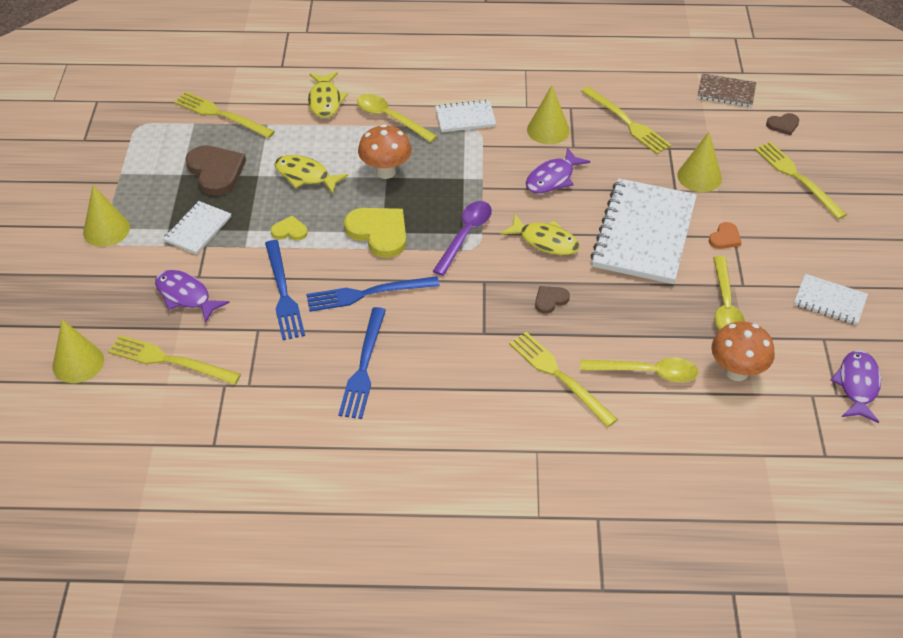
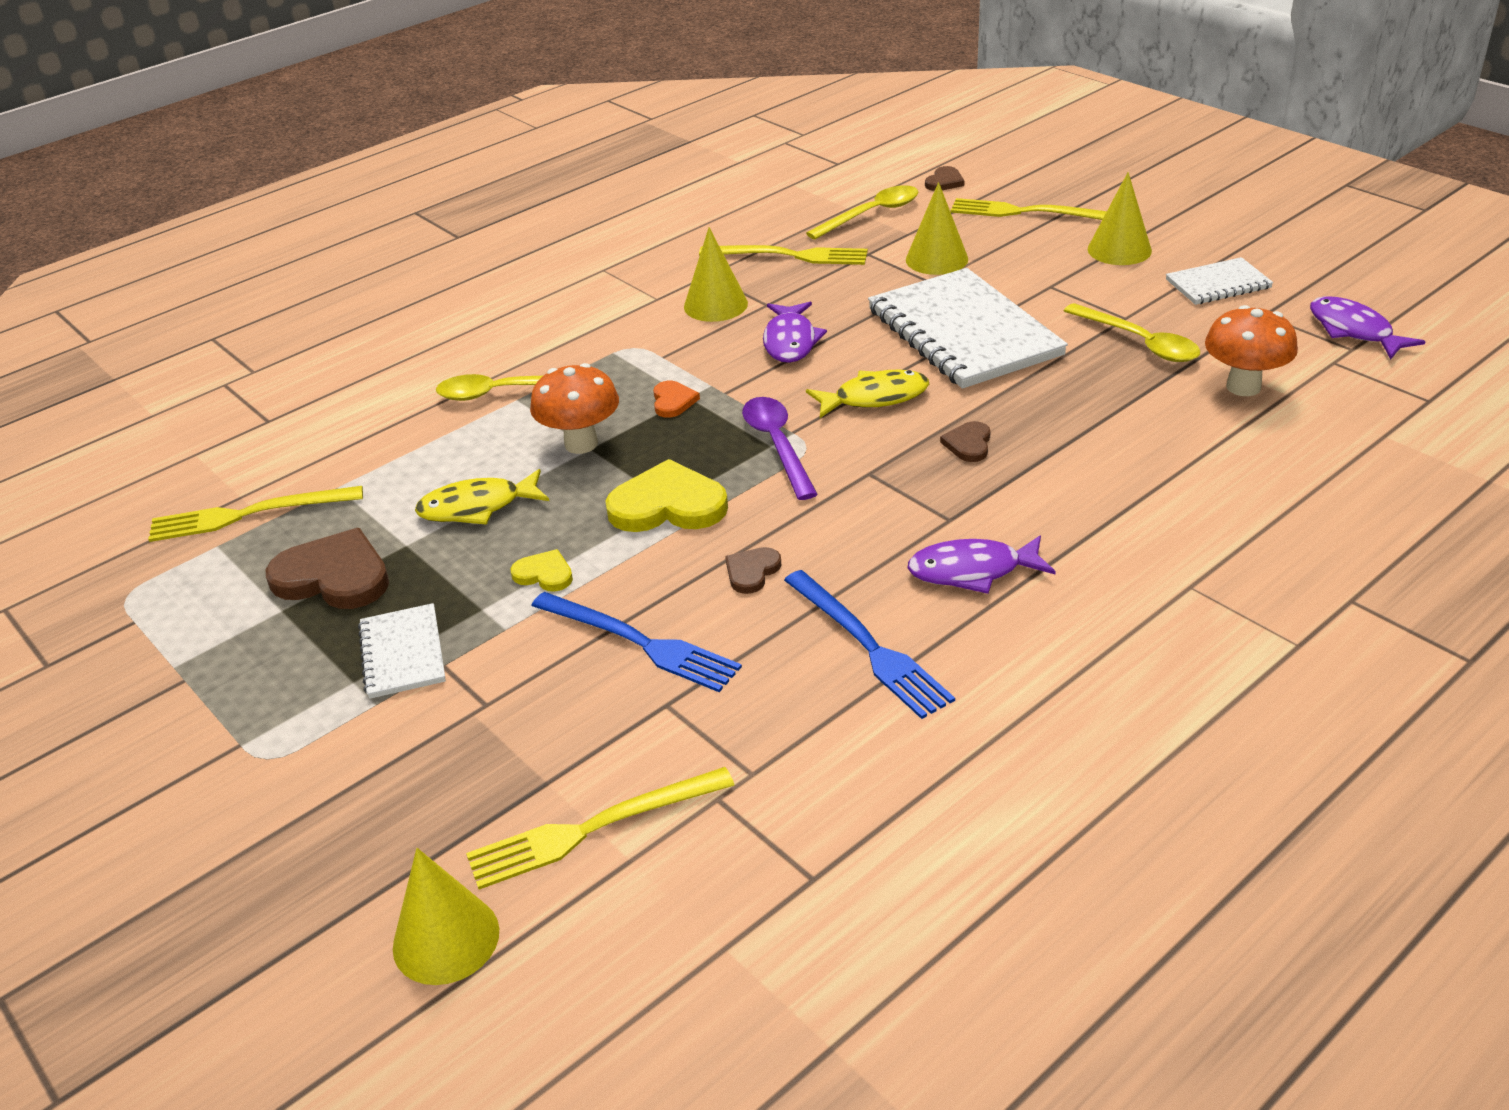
camera: 40 degrees left, 10 degrees down
yellow cone [83,185,130,247] -> yellow cone moved to [1088,172,1152,265]
purple fish [155,270,230,322] -> purple fish moved to [907,535,1056,594]
yellow heart [271,216,308,240] -> yellow heart turned 60 degrees clockwise [511,549,573,592]
blue fork [306,276,440,312] -> brown heart [725,547,782,594]
yellow fish [308,72,348,118] -> none
white notebook [435,100,496,132] -> none
yellow fork [509,332,618,427] -> none
yellow spoon [580,358,699,382] -> yellow spoon moved to [806,185,919,239]
brown notebook [697,73,756,107] -> none
orange heart [709,222,742,249] -> orange heart moved to [653,381,700,418]

